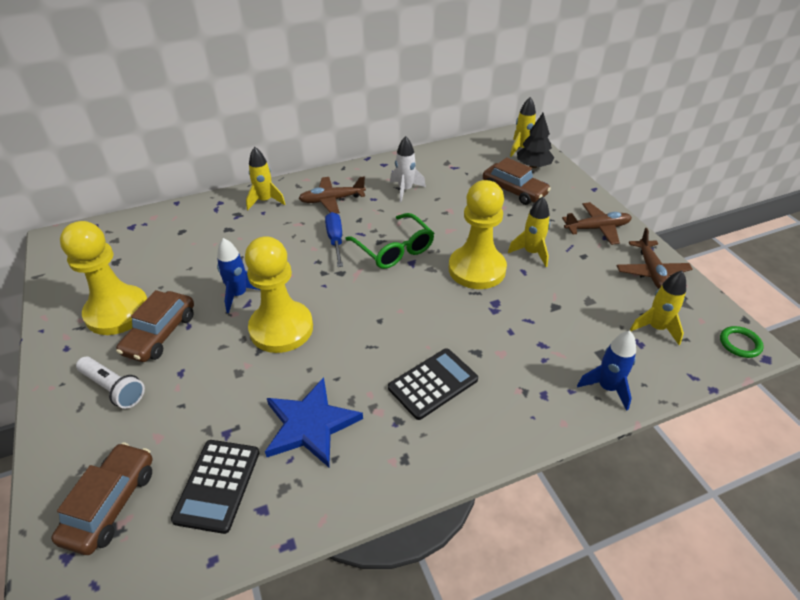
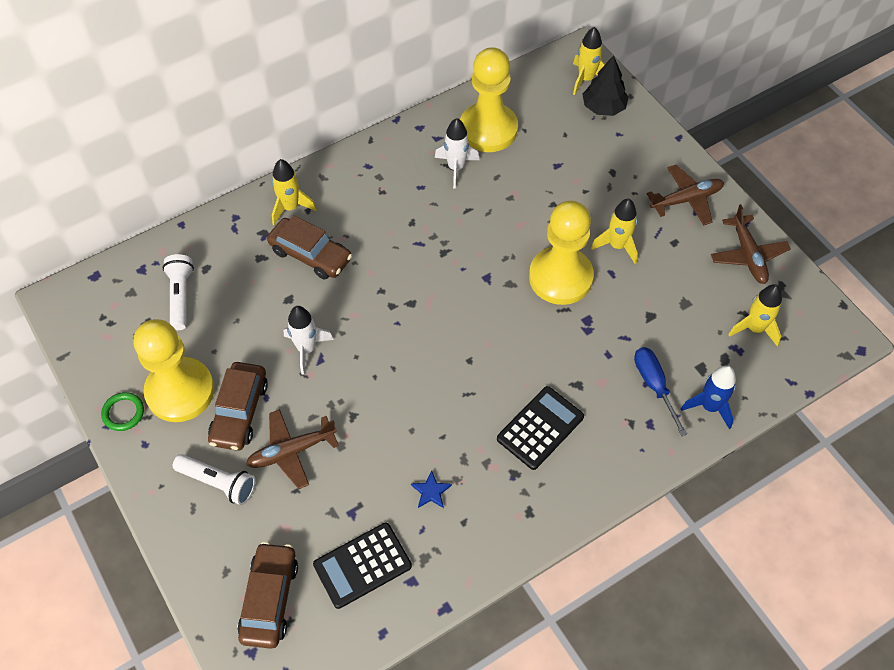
camera: 10 degrees left, 15 degrees up
black calculator [171,440,259,534] -> black calculator turned 60 degrees clockwise [313,523,412,609]
blue rocket [217,238,260,313] -> white rocket [283,306,334,375]
yellow pawn [245,236,313,353] -> yellow pawn moved to [460,47,518,152]
blue star [265,377,363,467] -> blue star [411,470,452,508], size x0.42
brown plane [298,176,366,213] -> brown plane moved to [246,409,339,489]
blue screwdriver [325,212,343,267] -> blue screwdriver moved to [634,347,687,436]
green glasses [346,213,434,269] -> none
brown car [483,157,551,205] -> brown car moved to [267,215,352,280]
green ring [720,326,764,358] -> green ring moved to [101,392,144,431]
none -> white flashlight [163,254,194,330]

